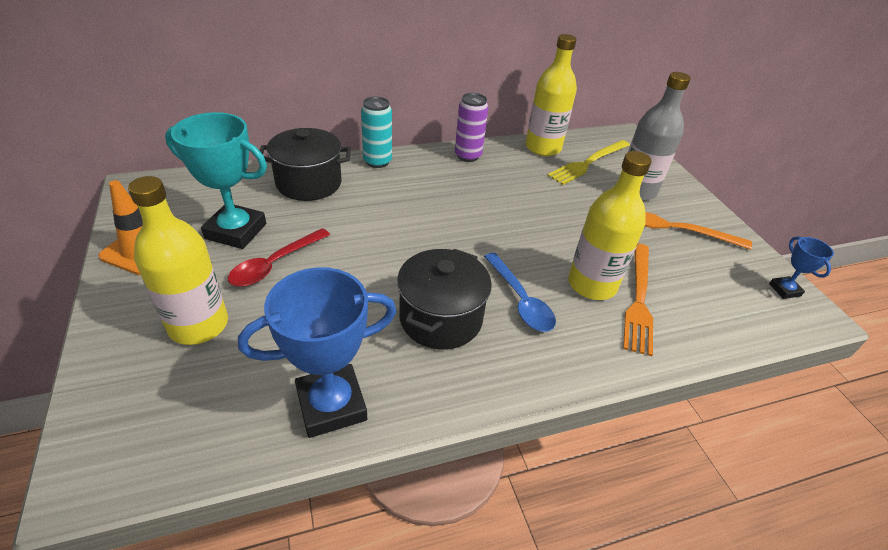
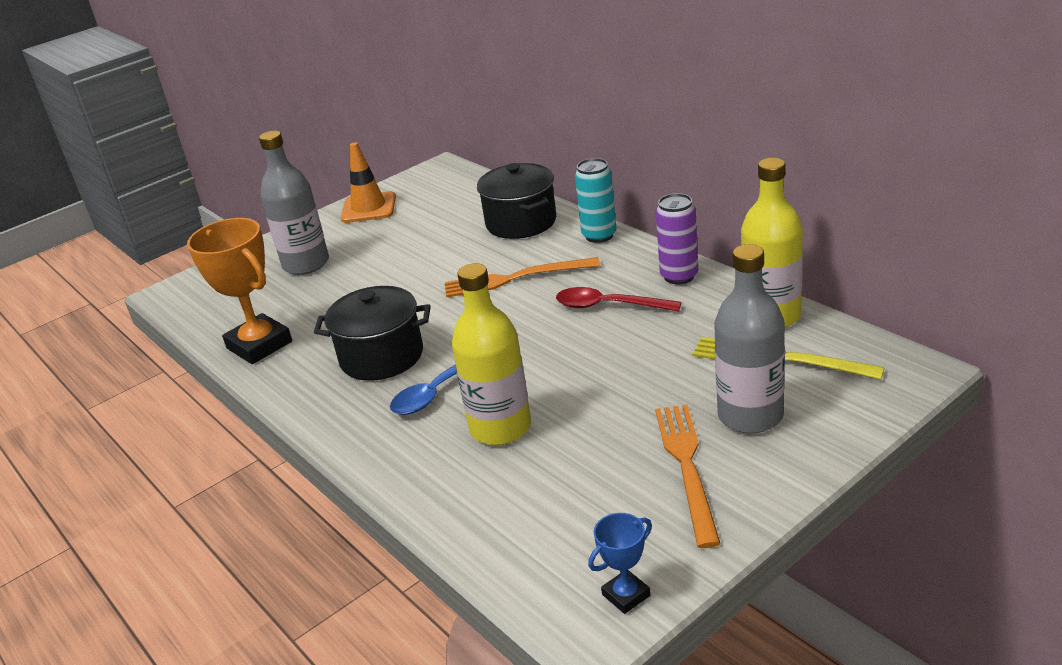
camera: 75 degrees right, 10 degrees down
yellow bottle [128,176,228,345] -> grey bottle [259,131,329,275]
turquoise trophy [165,112,267,249] -> none
red spoon [228,228,330,287] -> red spoon moved to [556,287,681,311]
blue trophy [238,267,396,438] -> orange trophy [187,218,292,364]
orange fork [623,244,653,356] -> orange fork moved to [445,257,601,298]

